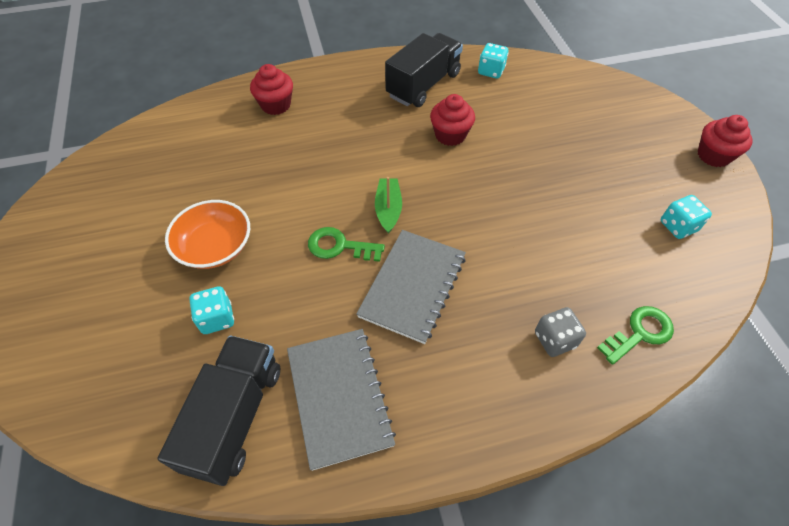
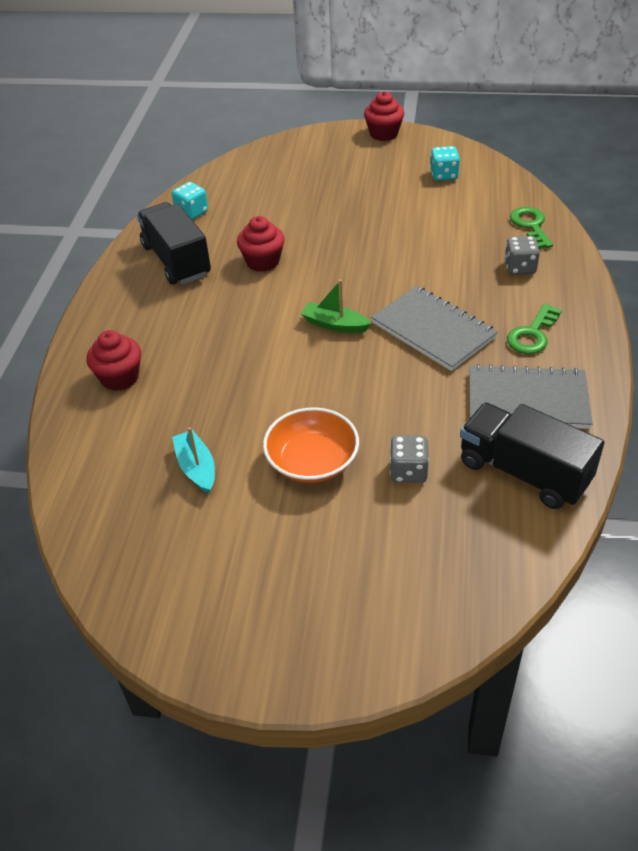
camera: 65 degrees left, 10 degrees down
turquoise dice [189,286,234,334] -> grey dice [390,435,429,483]
green key [308,227,385,262] -> green key moved to [507,304,562,354]
none -> turquoise boat [172,427,215,494]

